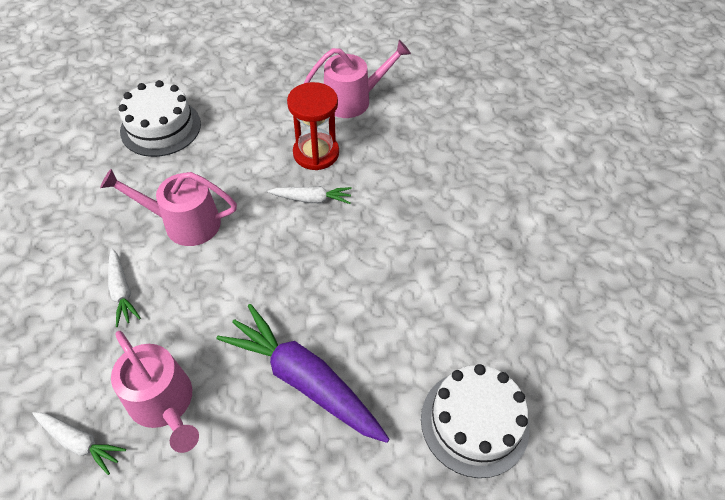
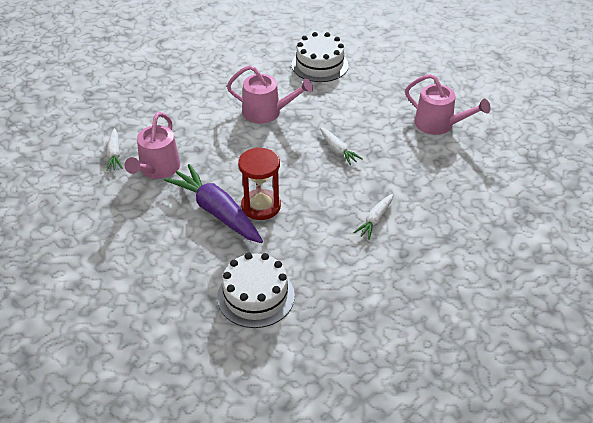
camera: 55 degrees right, 10 degrees down
pink watering can [100,169,237,246] -> pink watering can turned 135 degrees clockwise [227,65,313,124]
white carrot [108,248,141,327] -> white carrot moved to [353,194,393,240]
purple carrot [216,304,389,443] -> purple carrot turned 45 degrees counterclockwise [164,164,263,243]
red hourglass [287,82,339,170] -> red hourglass moved to [238,147,281,220]

